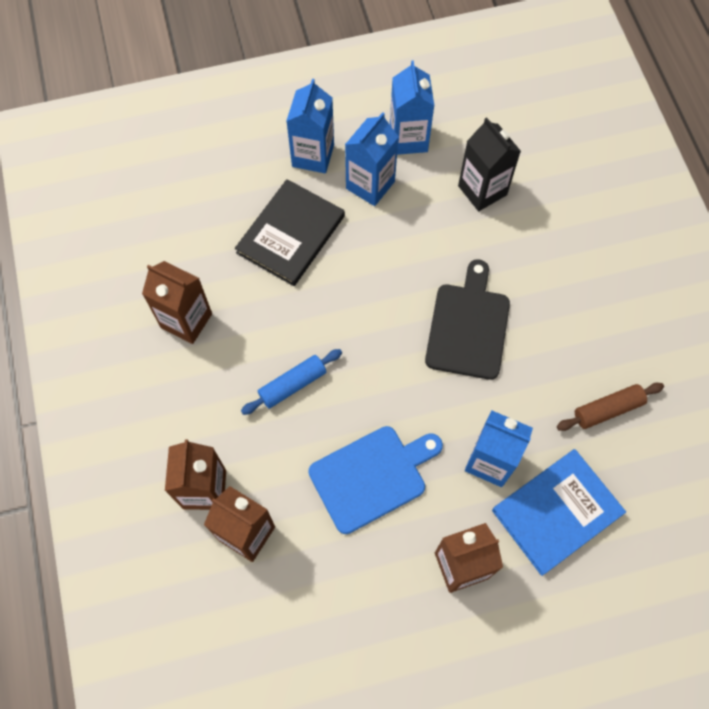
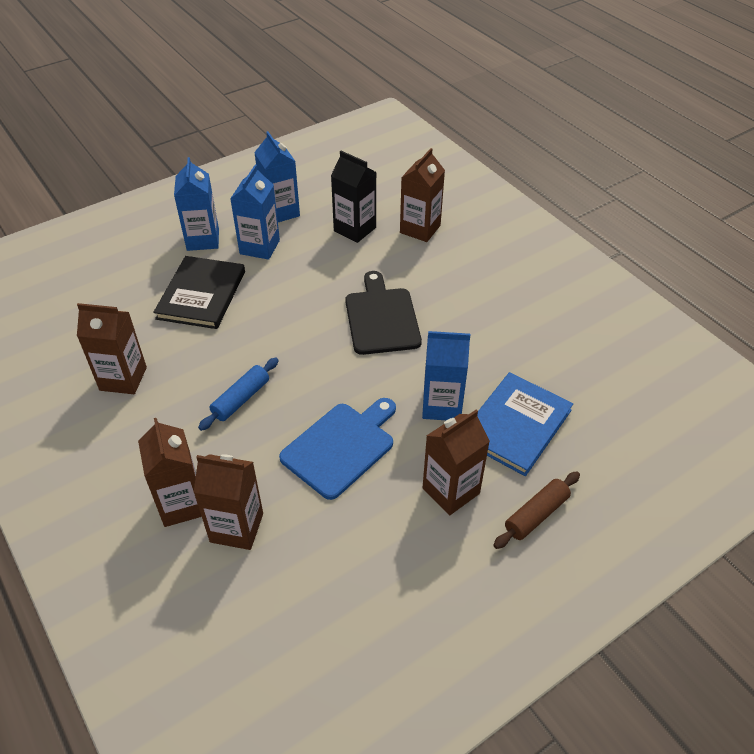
camera: 20 degrees left, 20 degrees down
brown rolling pin [557,383,664,431] -> brown rolling pin moved to [493,471,580,549]
none -> brown carton [400,148,445,242]

